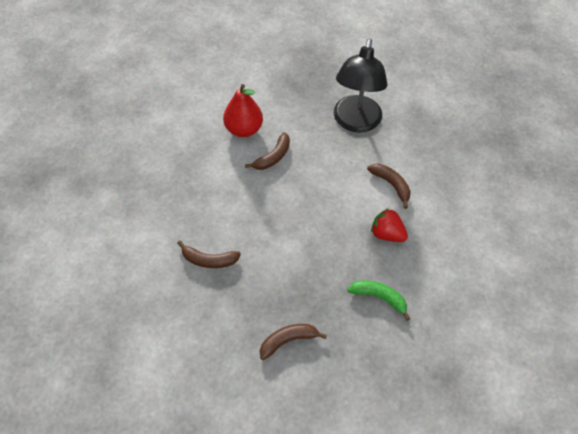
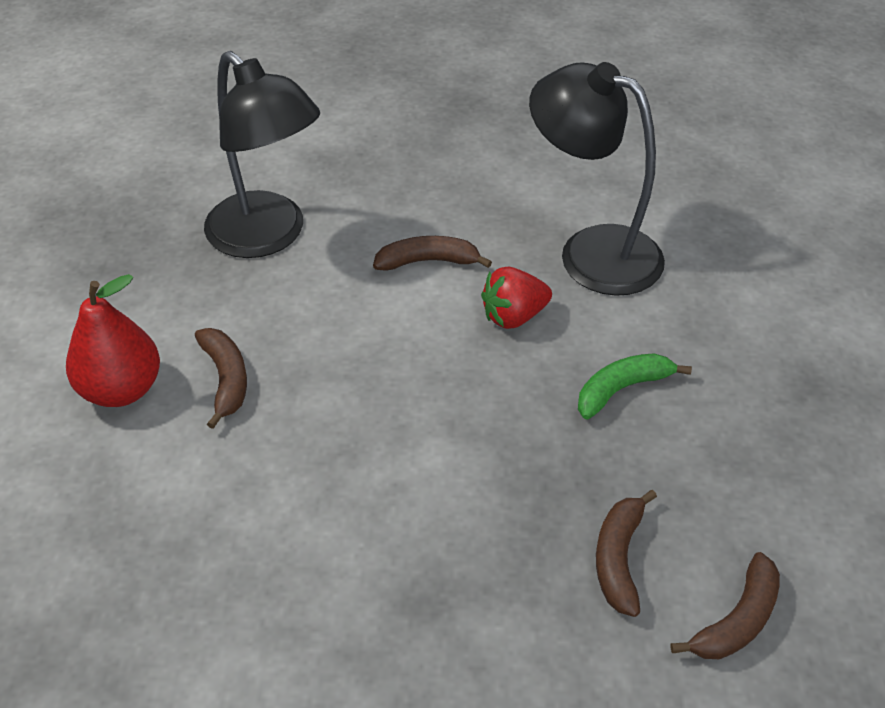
camera: 55 degrees left, 10 degrees down
brown banana [177,241,241,268] -> brown banana moved to [671,552,780,659]
none -> black lamp [529,62,665,296]

